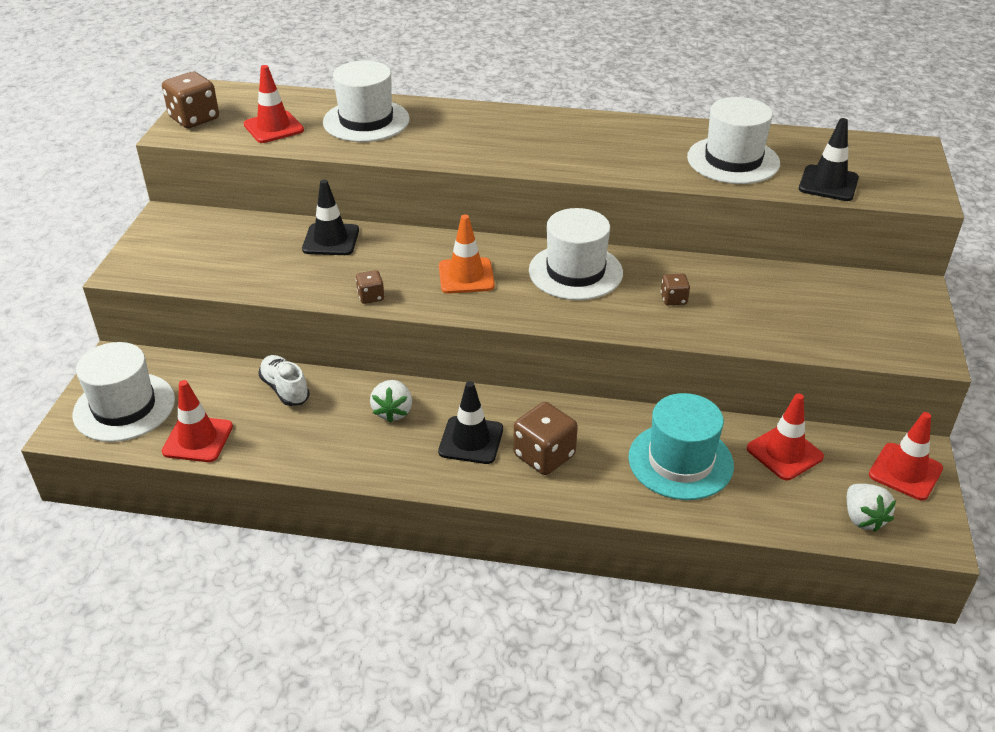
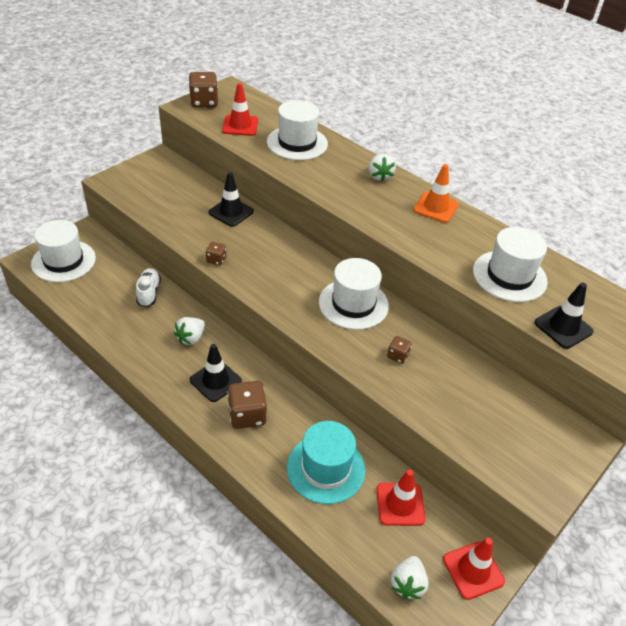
camera: 30 degrees right, 5 degrees up
red traffic cone [162,380,233,462] -> none
orange traffic cone [439,214,495,294] -> orange traffic cone moved to [413,164,459,223]
none -> white strawberry [369,154,396,182]

